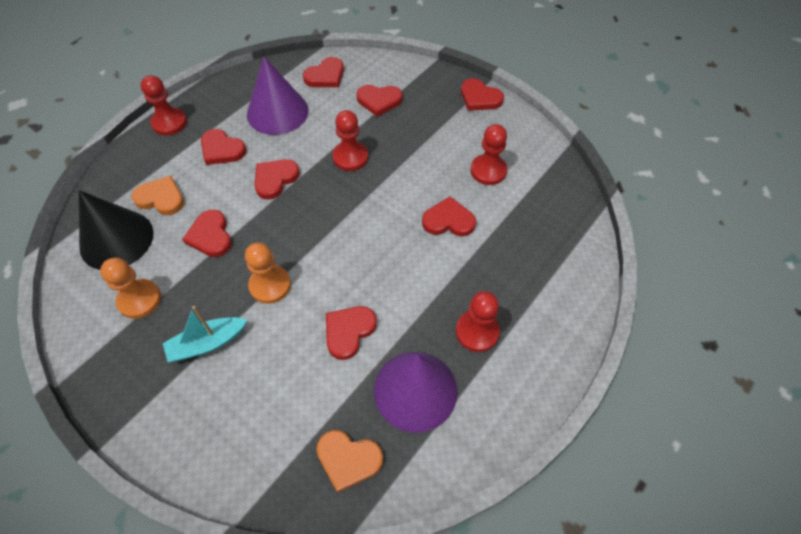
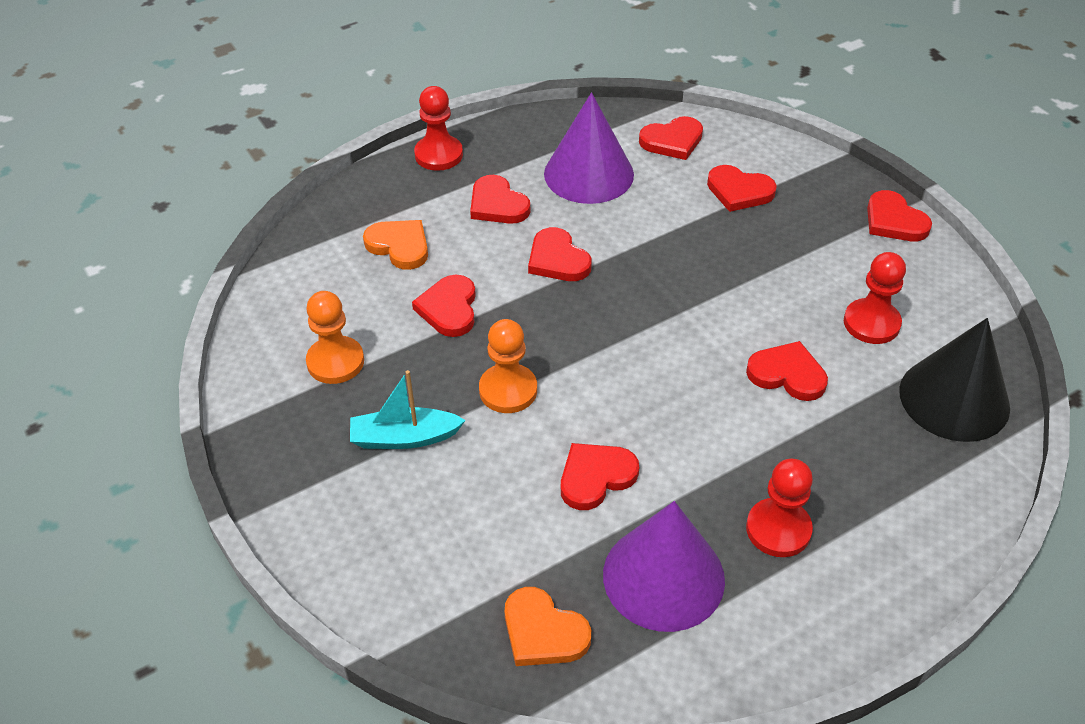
camera: 20 degrees right, 10 degrees down
black cone [79,190,154,270] -> black cone moved to [899,318,1010,442]
red heart [254,159,300,200] -> red heart turned 90 degrees counterclockwise [528,227,592,281]
red pawn [332,110,368,171] -> none

